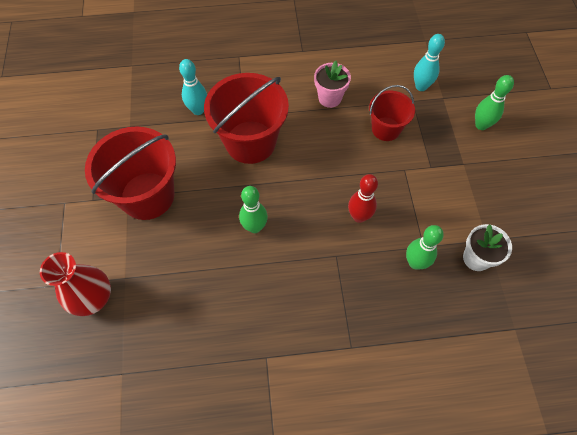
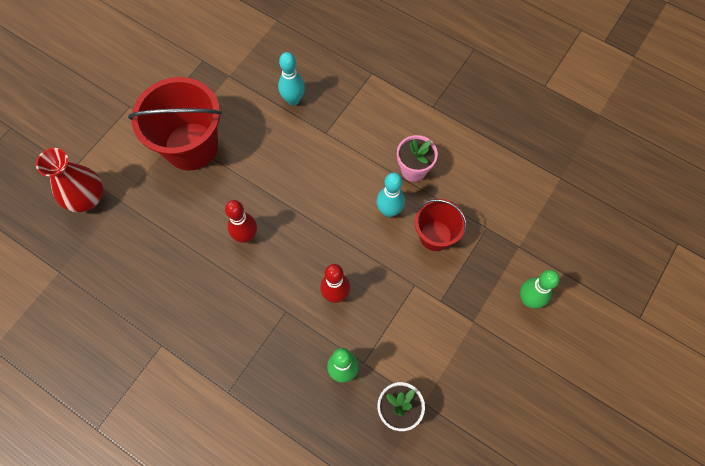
camera: 40 degrees right, 5 degrees up
red bucket [204,73,289,164] -> none
green bowling pin [239,186,268,233] -> red bowling pin [225,200,257,243]
turquoise bowling pin [414,34,445,91] -> turquoise bowling pin moved to [376,173,405,217]

